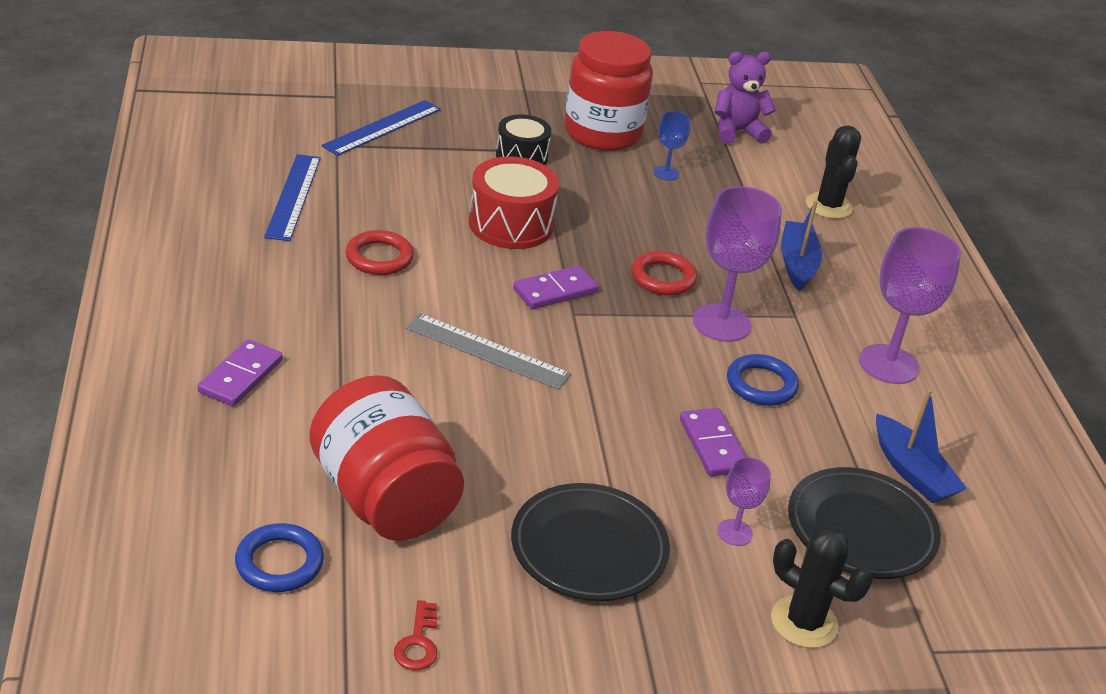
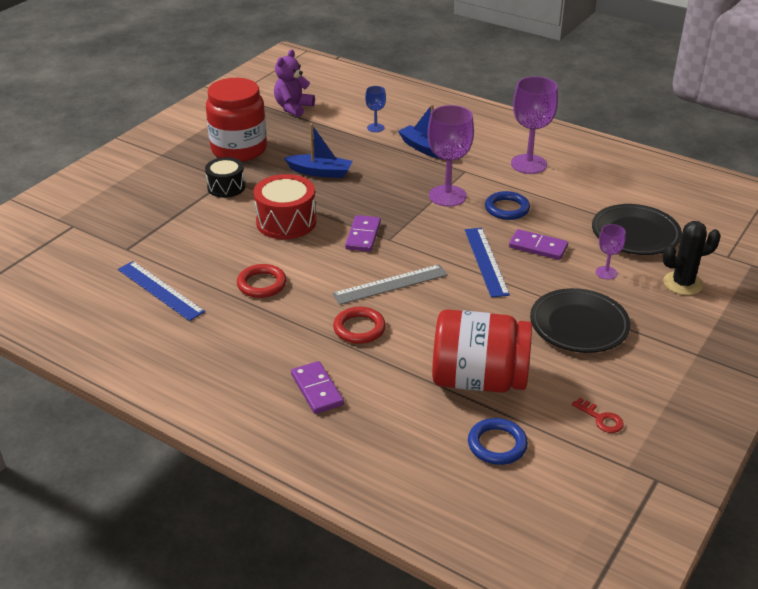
camera: 45 degrees left, 0 degrees up
blue ruler [321,100,441,156] -> blue ruler moved to [465,228,510,297]
red ring [631,251,697,295] -> red ring moved to [333,307,386,344]
blue goblet [653,111,691,181] -> blue goblet moved to [365,86,386,132]
black cactus [806,125,861,219] -> none
blue boat [876,389,967,503] -> blue boat moved to [284,123,352,178]

